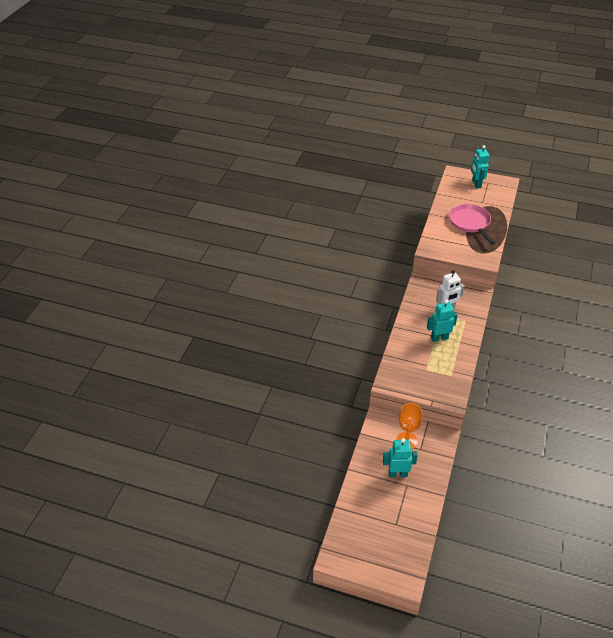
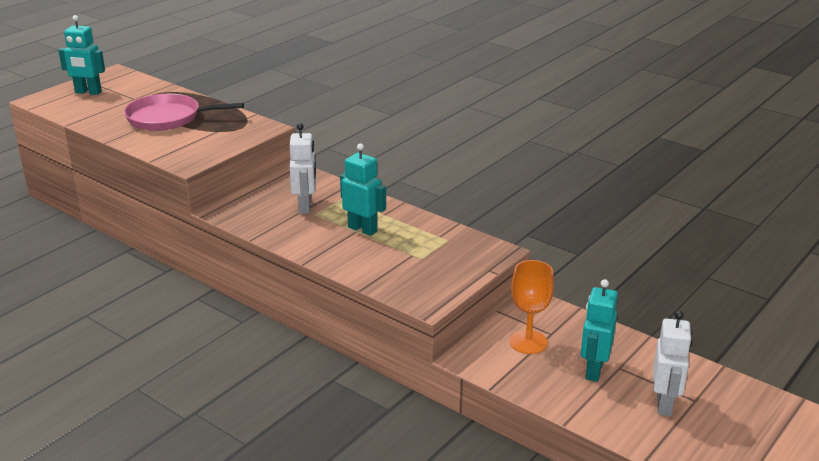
camera: 70 degrees left, 15 degrees down
turquoise robot [427,300,458,342] -> turquoise robot turned 120 degrees clockwise [340,143,386,236]
none -> white robot [653,311,692,416]

